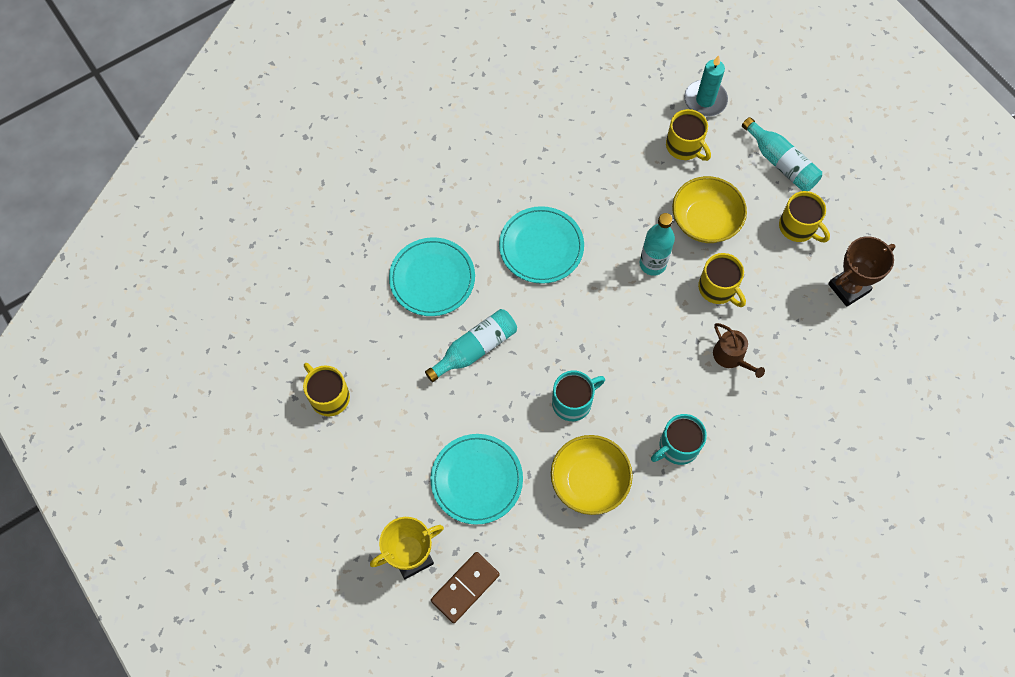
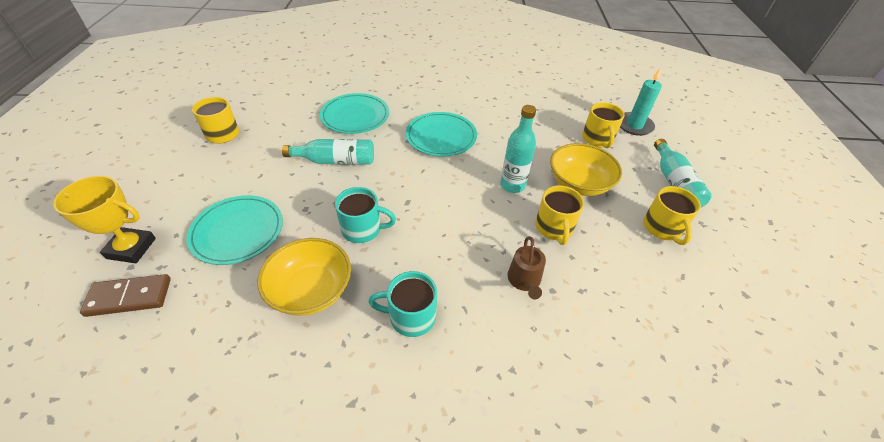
camera: 35 degrees right, 20 degrees down
brown trophy [828,236,896,307] -> none

